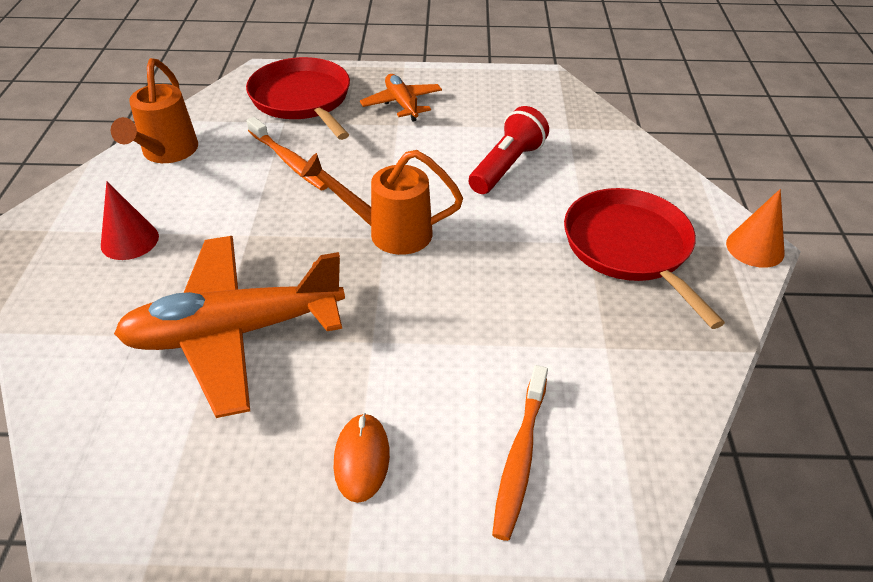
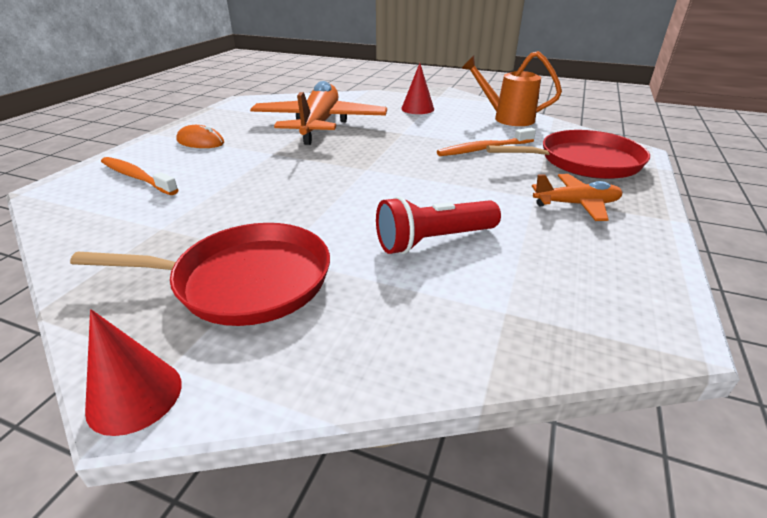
camera: 110 degrees right, 10 degrees down
orange watering can [301,150,463,255] -> none
red flashlight [469,106,549,194] -> red flashlight turned 105 degrees clockwise [376,196,501,254]
orange cone [726,189,785,268] -> red cone [85,309,182,436]

